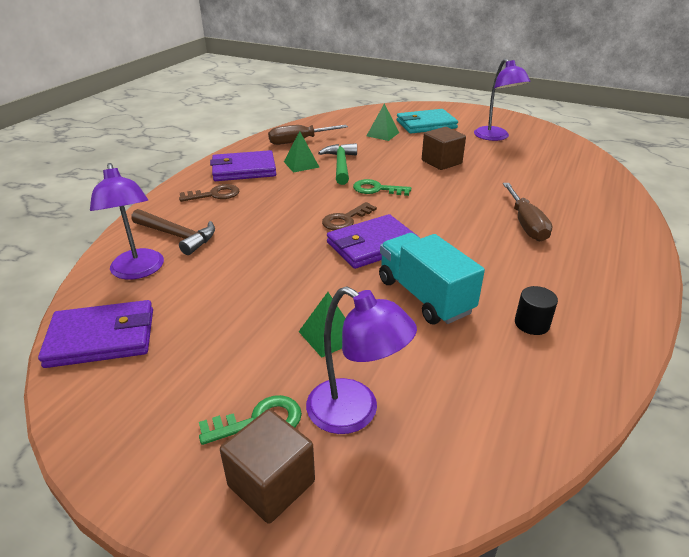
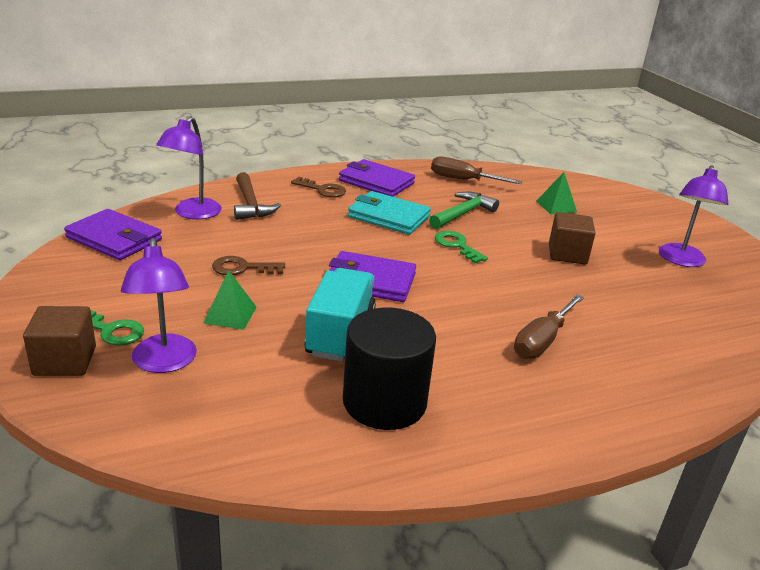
camera: 40 degrees right, 5 degrees down
green pyramid [284,131,320,173] -> none
brown key [322,202,377,230] -> brown key moved to [212,256,285,275]
turquoise wallet [397,109,458,133] -> turquoise wallet moved to [348,191,431,235]
black cylinder [515,286,558,335] -> black cylinder [343,308,436,430], size x2.24

